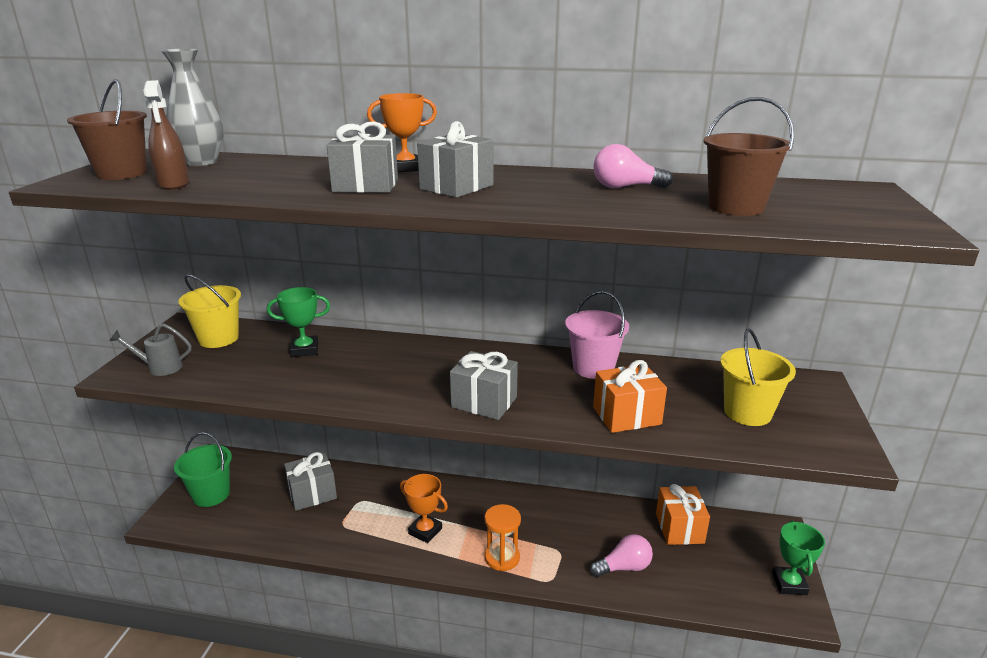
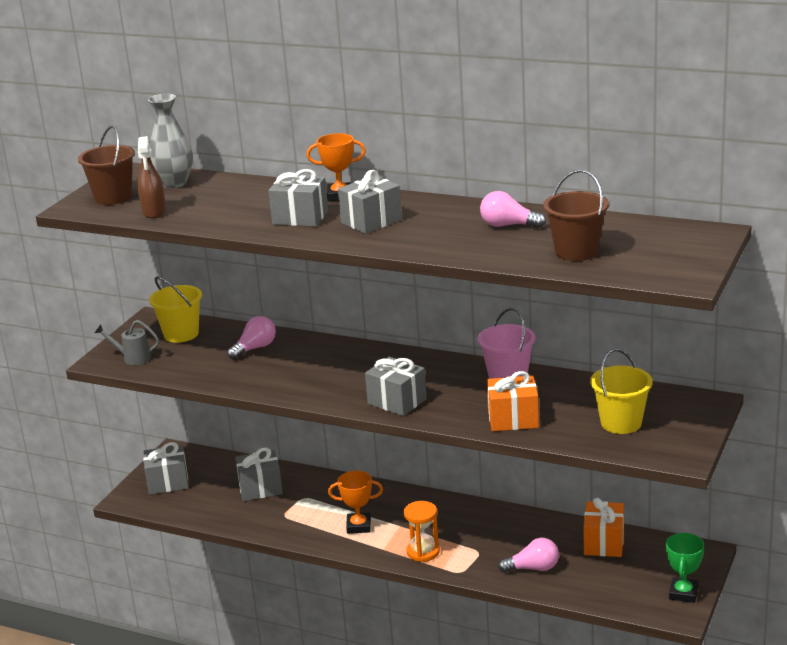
camera: 15 degrees right, 0 degrees up
green bucket [174,432,232,507] -> grey gift [143,442,189,495]
green trophy [267,287,330,357] -> pink light bulb [227,316,276,360]
orange trophy [400,474,448,543] -> orange trophy turned 45 degrees counterclockwise [328,471,383,534]

